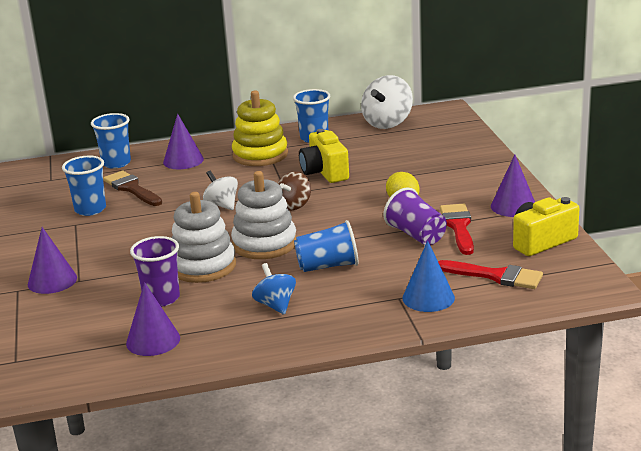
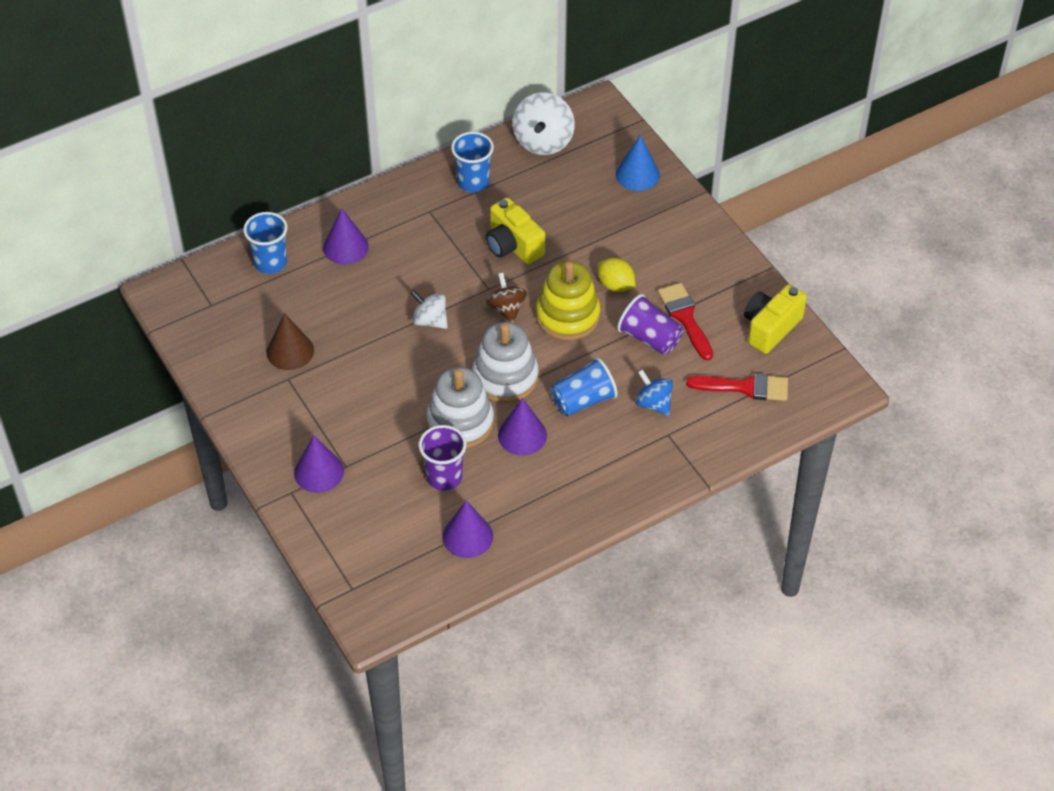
camera: 20 degrees left, 25 degrees up
blue cup [62,156,106,216] -> brown cone [266,313,314,370]
brown brush [103,171,162,206] -> none
yellow stacking toy [232,91,288,166] -> yellow stacking toy moved to [536,261,600,340]
blue spinning top [252,263,296,315] -> blue spinning top moved to [635,369,673,416]
brown spinning top [278,171,311,210] -> brown spinning top turned 150 degrees clockwise [486,273,527,323]
blue cone [403,240,455,312] -> blue cone moved to [616,135,660,191]
purple cone [491,155,535,217] -> purple cone moved to [498,398,547,455]

